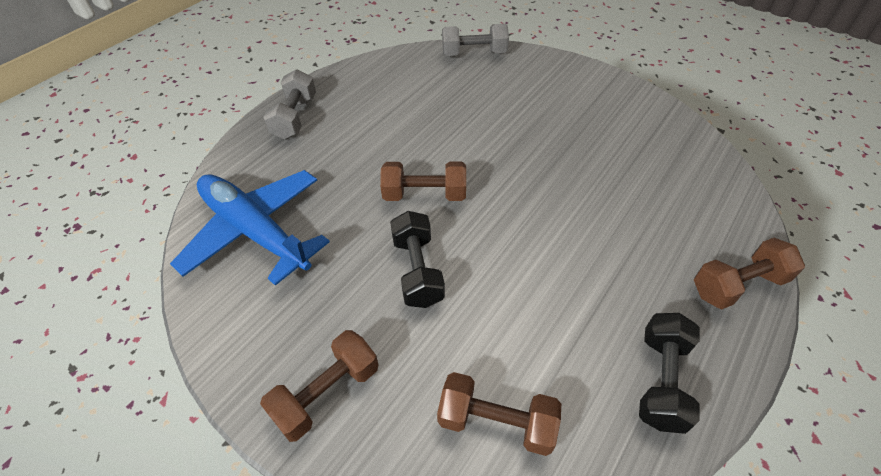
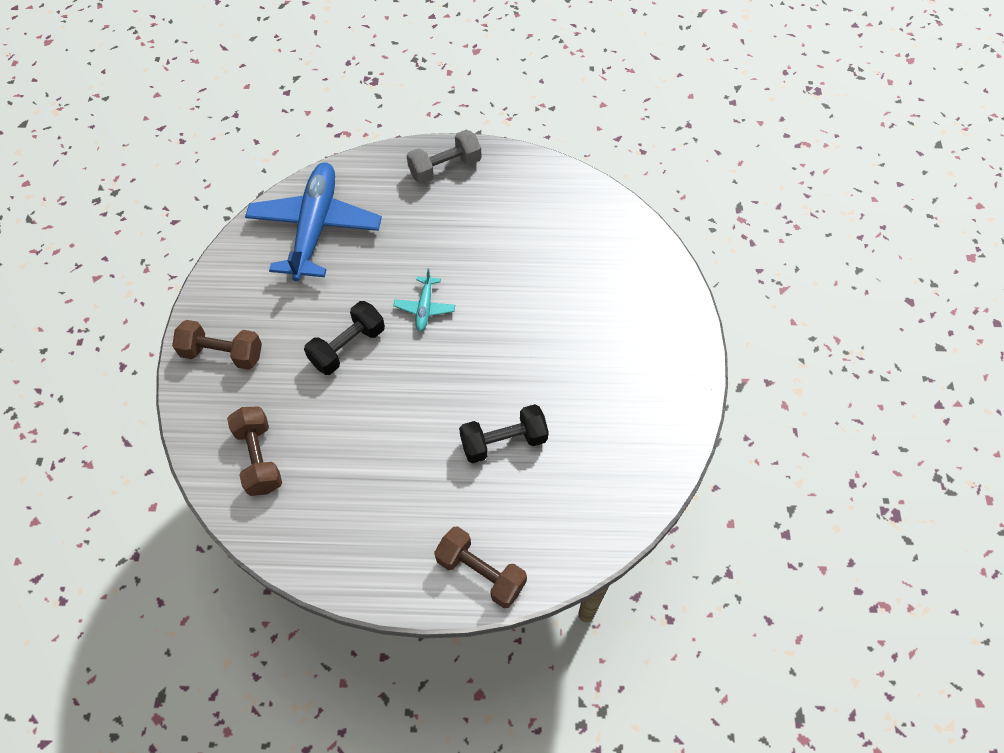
camera: 55 degrees right, 10 degrees up
brown dumbbell [380,162,466,201] -> turquoise plane [393,268,455,331]
grey dumbbell [442,24,509,56] -> none
black dumbbell [639,313,700,434] -> black dumbbell moved to [459,404,549,463]

